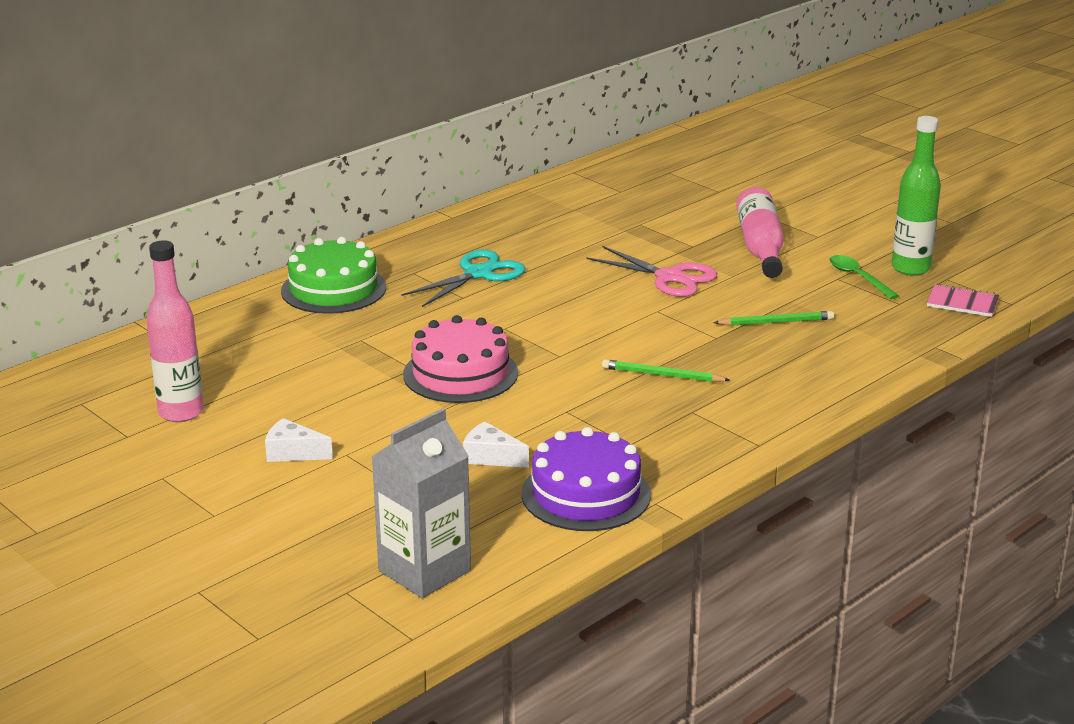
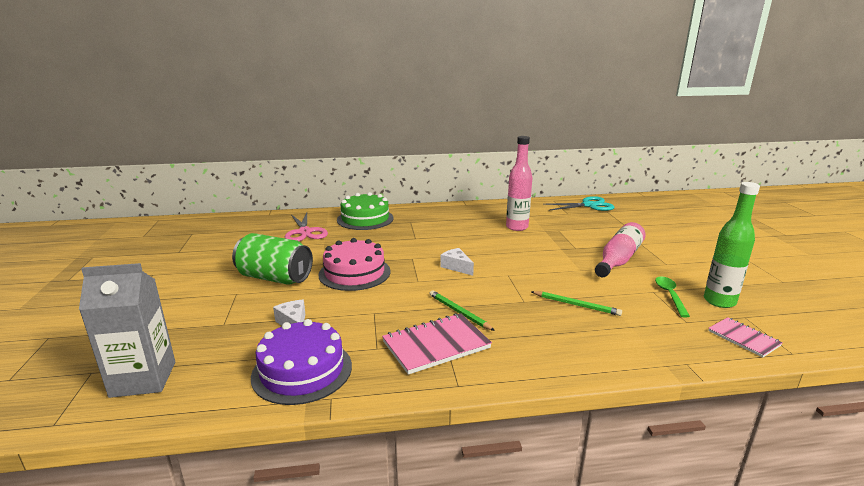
camera: 35 degrees right, 5 degrees down
pink bottle [146,240,204,422] -> pink bottle moved to [506,136,533,231]
white cheese [265,418,333,462] -> white cheese moved to [441,248,474,276]
turquoise scissors [401,249,525,307] -> turquoise scissors moved to [543,196,615,211]
pink scissors [586,246,717,297] -> pink scissors moved to [285,213,328,241]
none -> green can [232,233,313,285]
none -> pink notebook [382,313,492,375]

